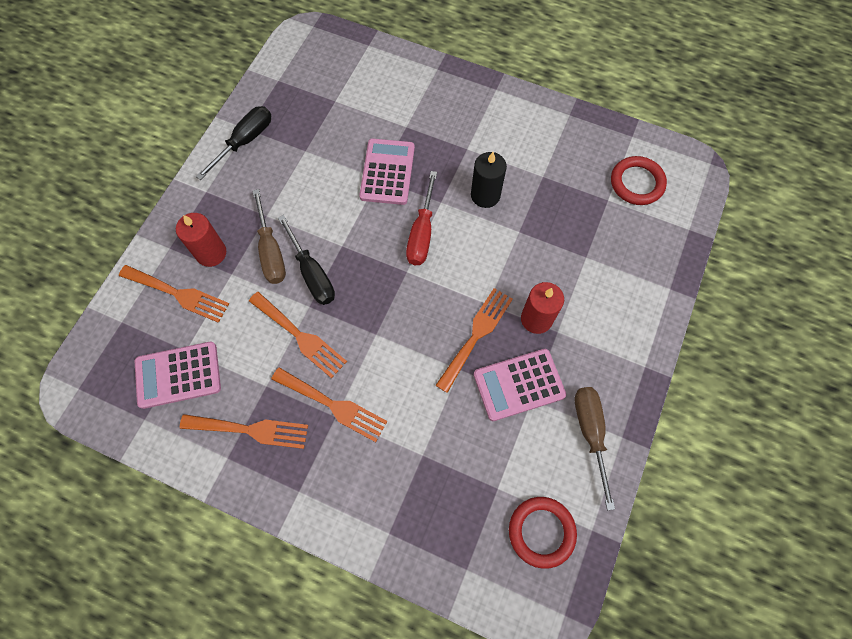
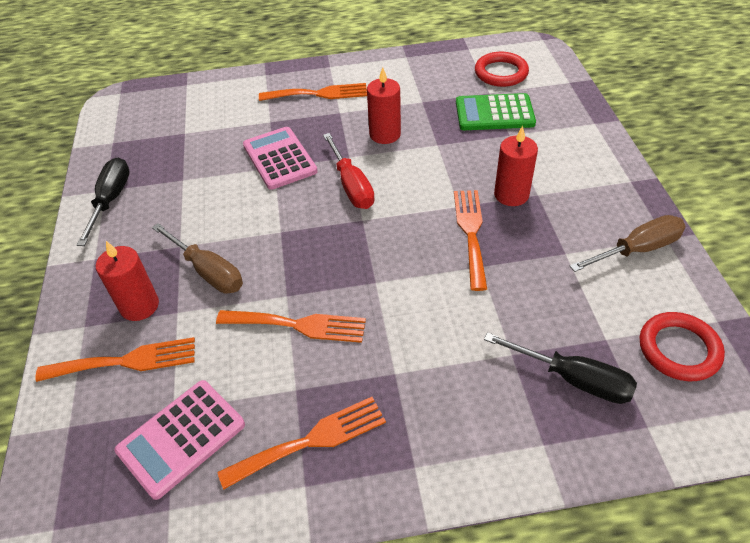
camera: 30 degrees left, 20 degrees down
orange fork [271,367,388,442] -> orange fork moved to [259,83,367,101]
black screwdriver [278,215,335,305] -> black screwdriver moved to [484,332,637,404]
black candle [471,152,507,208] -> red candle [367,67,401,144]
pink calculator [474,349,566,421] -> none
brown screwdriver [575,387,615,510] -> brown screwdriver turned 105 degrees clockwise [570,215,686,272]
none -> green calculator [456,93,536,130]

